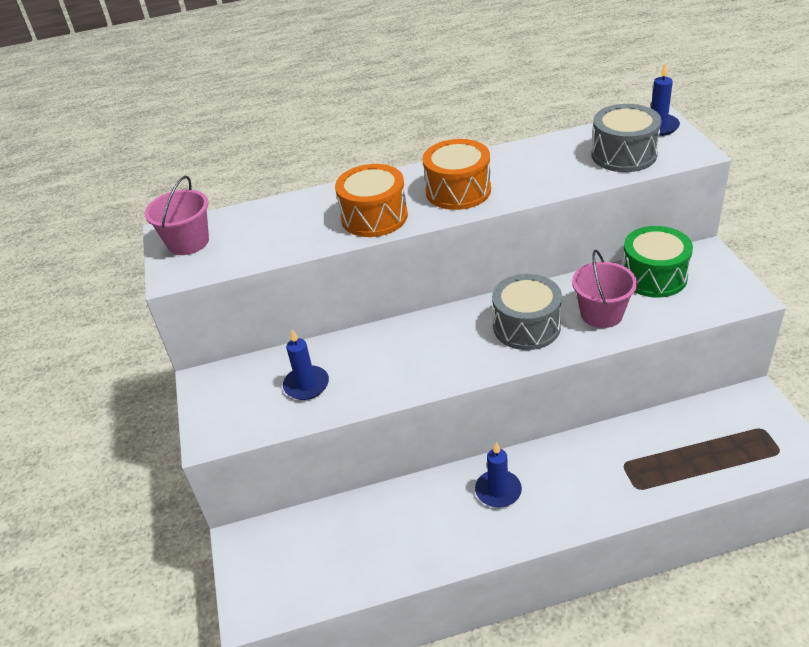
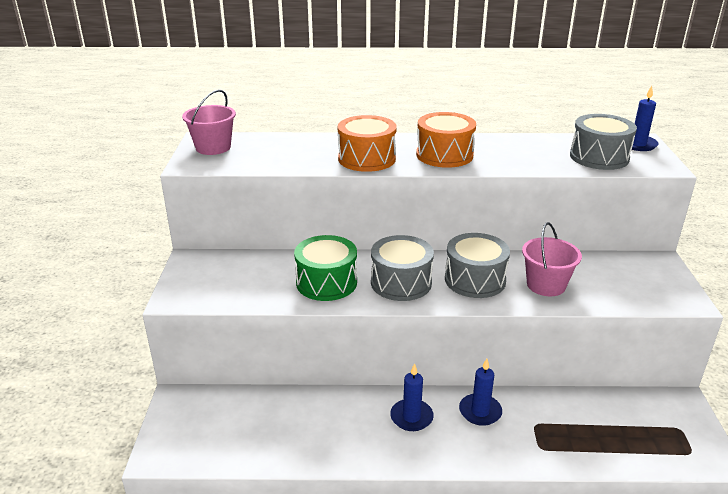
camera: 10 degrees right, 10 degrees down
blue candle [283,329,329,400] -> blue candle moved to [459,359,502,426]
green drum [622,226,693,298] -> green drum moved to [294,235,357,301]
none -> grey drum [371,235,434,301]

